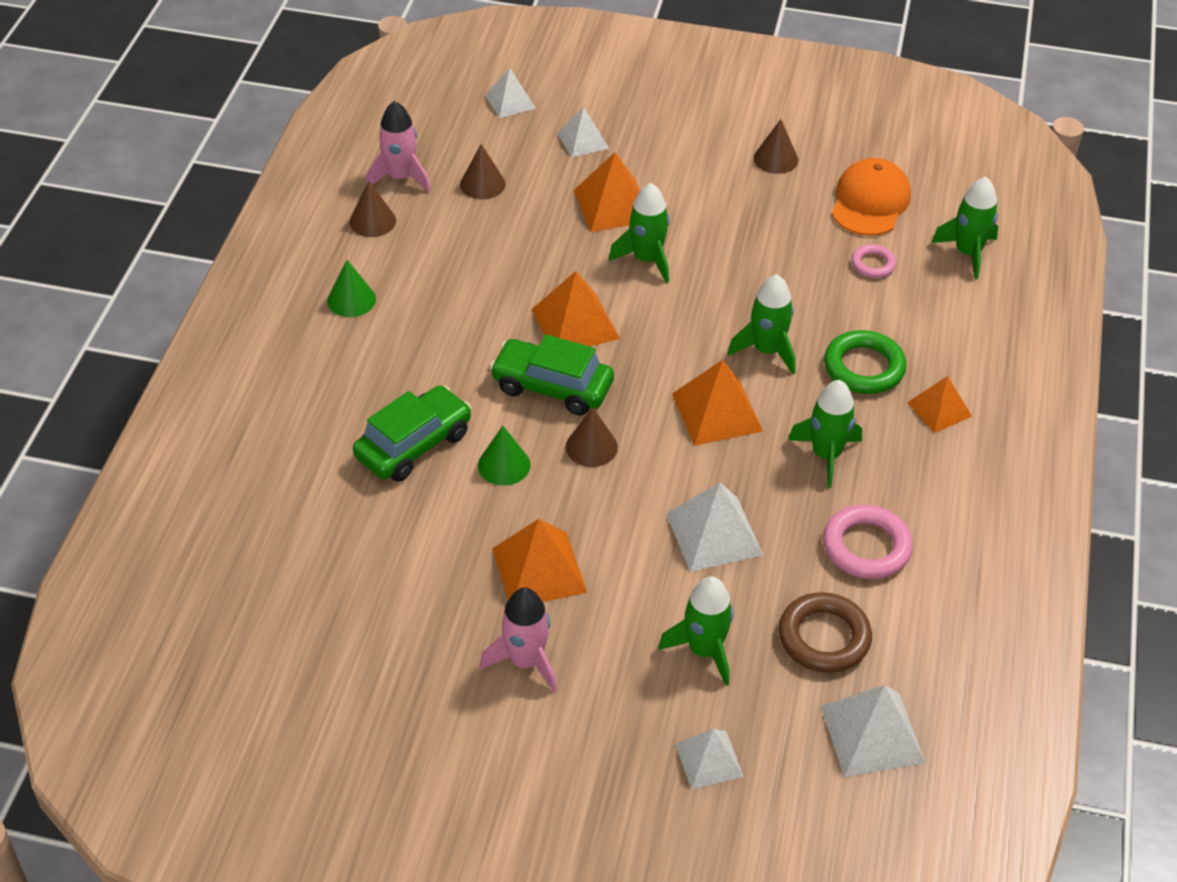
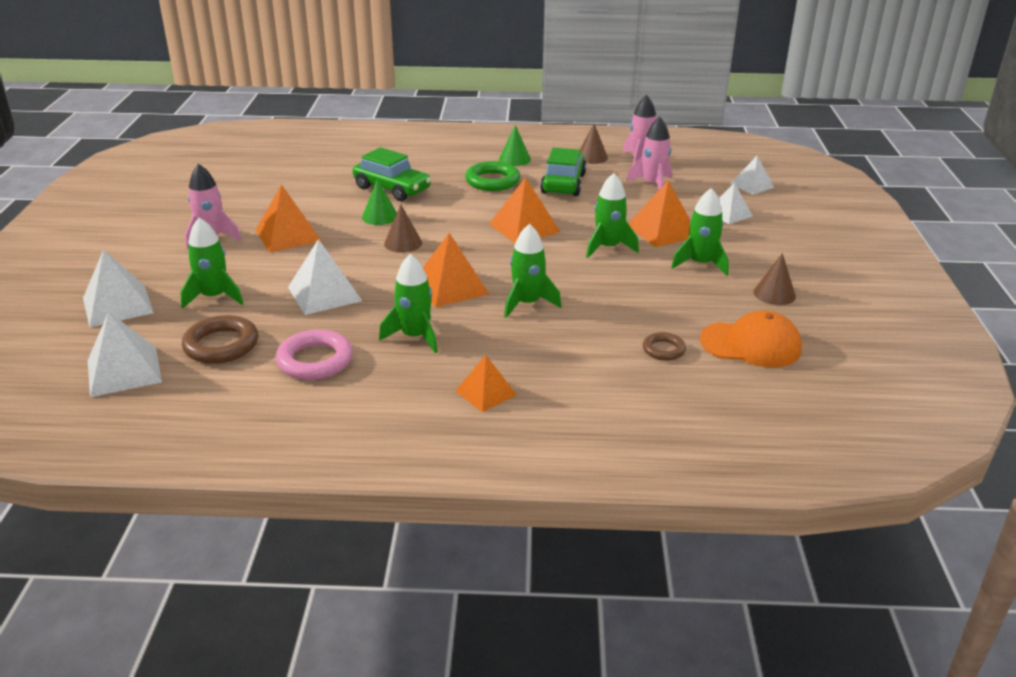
camera: 80 degrees right, 15 degrees down
brown cone [460,144,506,199] -> pink rocket [626,117,672,190]
green car [489,334,614,415] -> green car moved to [540,148,586,196]
white pyramid [675,729,744,790] -> white pyramid [83,250,154,327], size x1.55
green ring [824,330,906,394] -> green ring moved to [465,161,520,191]
pink ring [851,244,897,278] -> brown ring [643,332,686,361]
green rocket [931,177,998,279] -> green rocket moved to [671,188,729,276]

